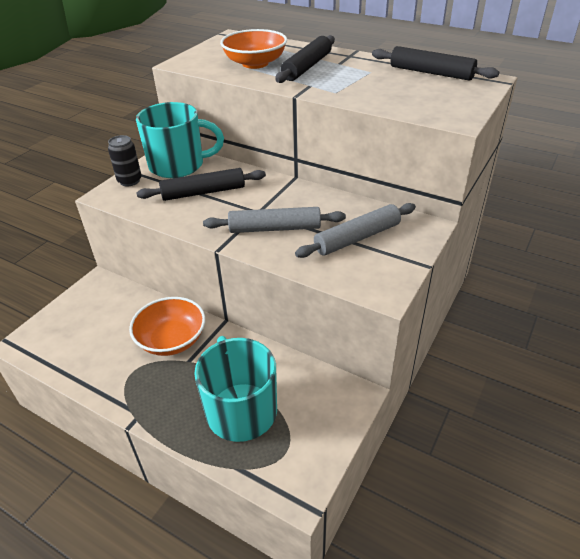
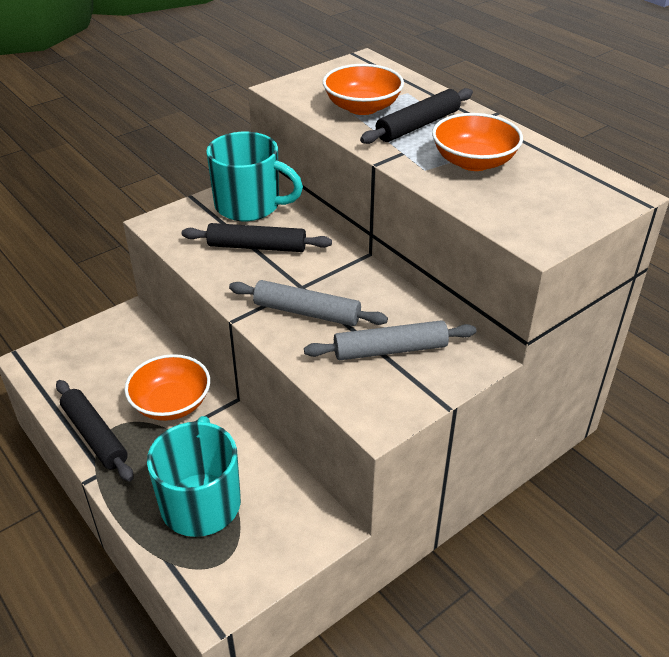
camera: 20 degrees right, 0 degrees up
black can [108,135,142,186] -> none
black rolling pin [372,46,499,81] -> black rolling pin moved to [56,380,133,482]
none -> orange bowl [432,113,523,171]

